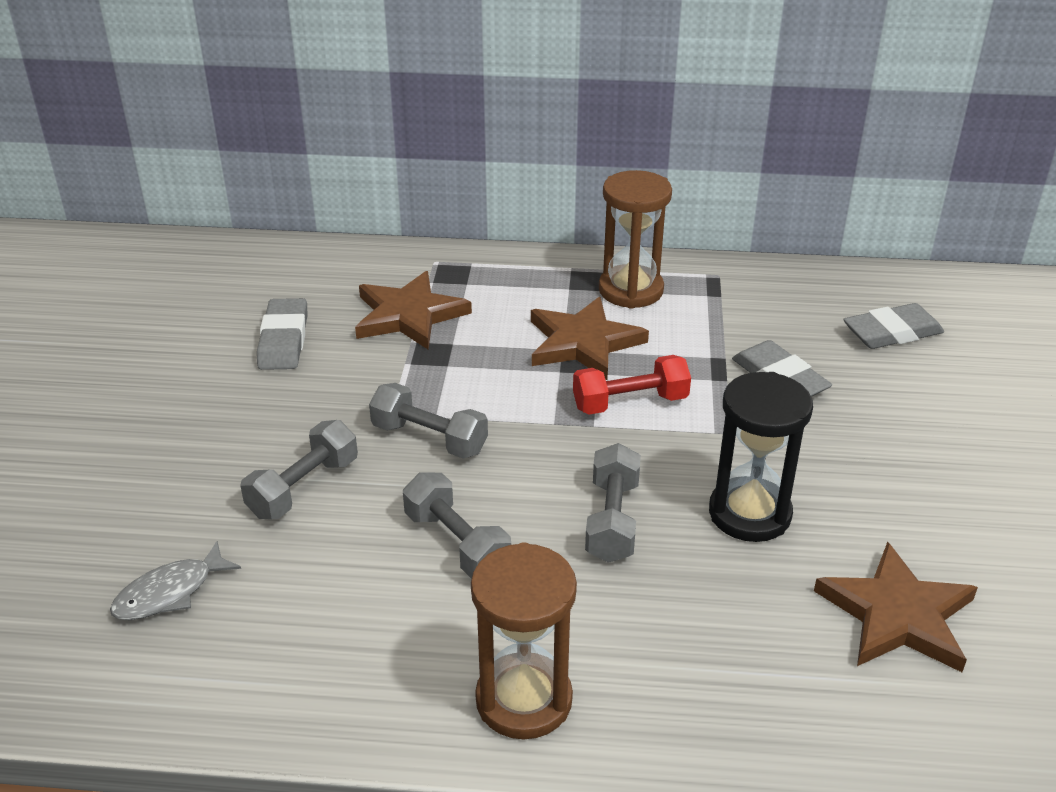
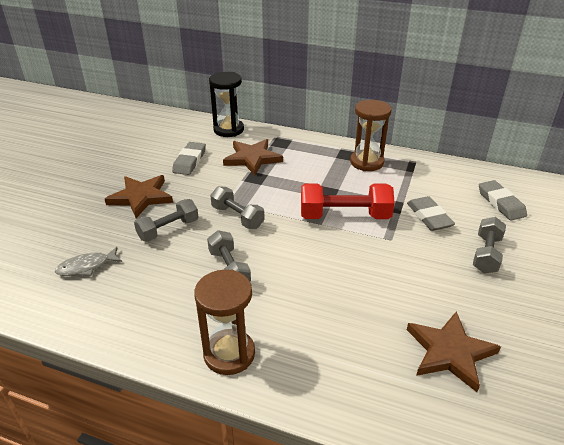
camera: 15 degrees right, 0 degrees up
brown star [531,297,649,380] -> brown star moved to [105,175,173,218]
red dumbbell [573,355,691,415] -> red dumbbell [301,183,395,219], size x1.52
grey dumbbell [585,443,641,563] -> grey dumbbell moved to [473,217,506,274]
black hourglass [709,372,813,542] -> black hourglass moved to [209,72,244,137]
grey eraser [843,303,944,349] -> grey eraser turned 75 degrees clockwise [479,180,527,221]

